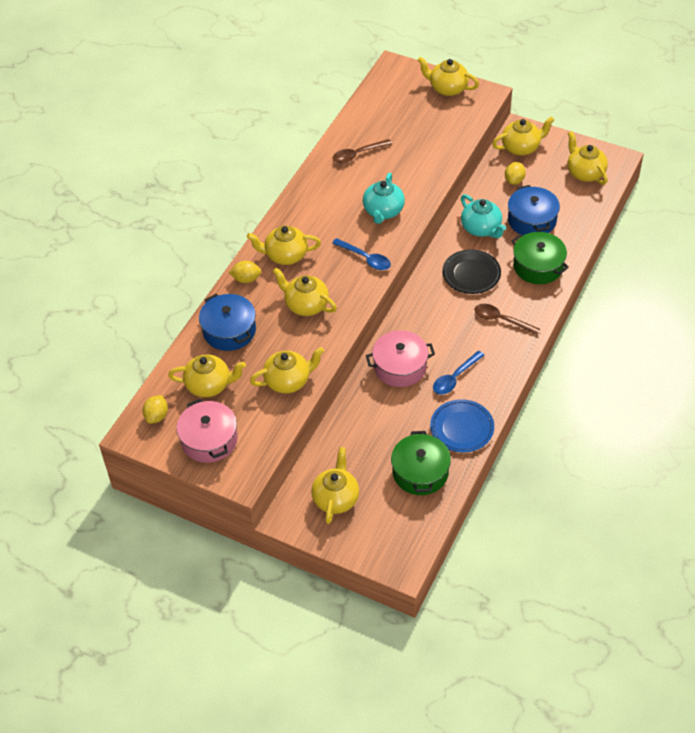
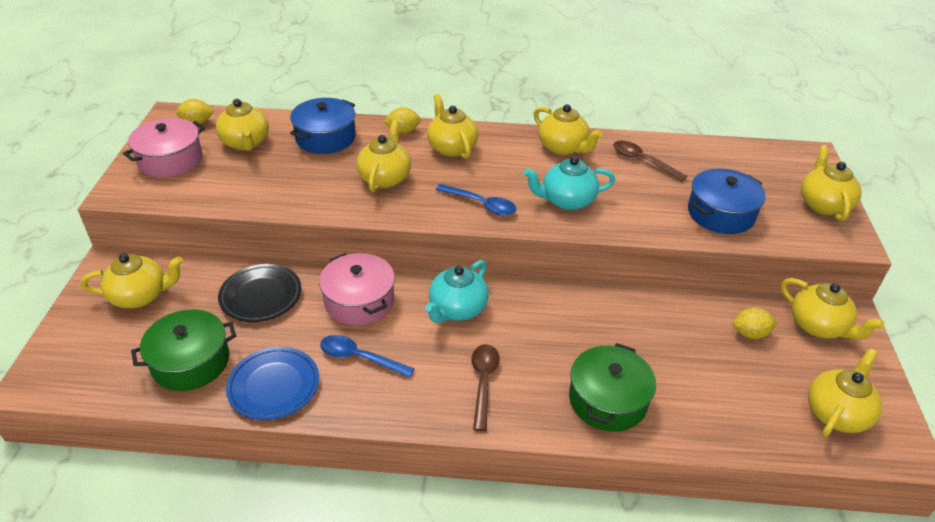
camera: 65 degrees right, 10 degrees down
yellow lemon [229,261,261,283] -> yellow lemon turned 75 degrees counterclockwise [384,107,421,134]
yellow teapot [250,347,324,394] -> yellow teapot moved to [534,104,603,155]
blue spoon [332,238,391,270] -> blue spoon turned 75 degrees counterclockwise [436,184,516,216]
black plate [442,249,501,294] -> black plate moved to [218,264,302,322]
turquoise teapot [461,194,506,238] -> turquoise teapot moved to [425,260,489,323]
blue pot [508,185,560,235] -> blue pot moved to [688,168,766,234]

